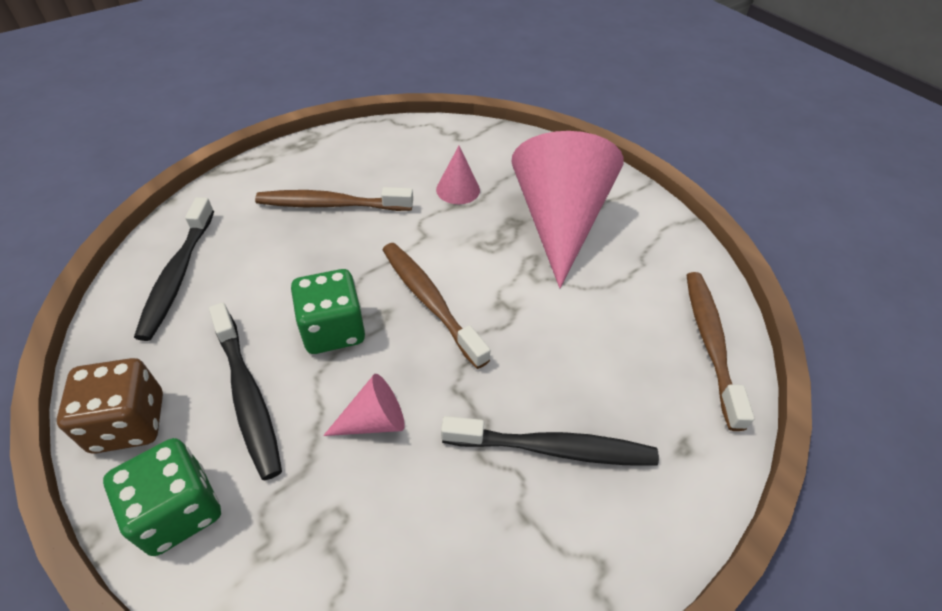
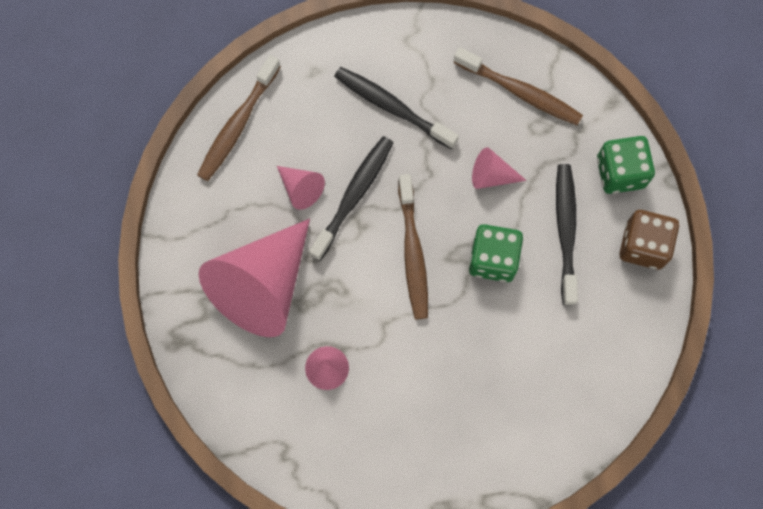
camera: 150 degrees left, 25 degrees up
black toothbrush [134,197,214,341] -> black toothbrush moved to [309,136,394,261]
brown toothbrush [255,187,413,211] -> brown toothbrush moved to [453,47,583,125]
none -> pink cone [277,166,325,210]

